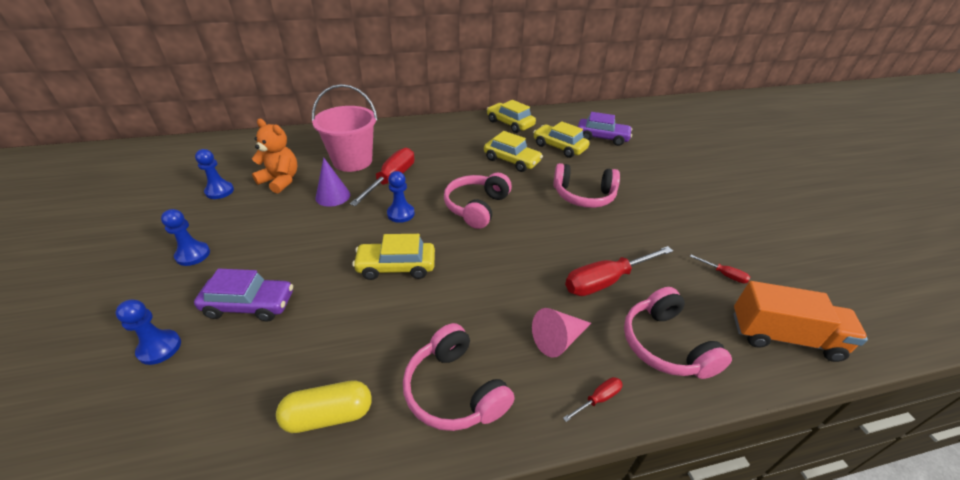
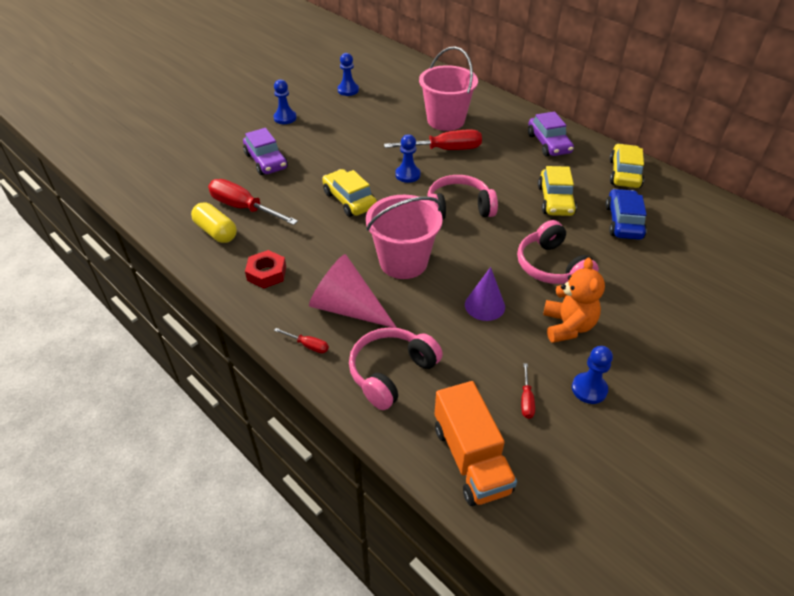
camera: 60 degrees right, 5 degrees up
blue pawn [115,300,181,365] -> blue pawn moved to [572,346,613,404]
orange teddy bear [252,119,297,193] -> orange teddy bear moved to [543,258,605,343]
purple cone [315,157,350,207] -> purple cone moved to [465,267,505,321]
pink headphones [403,323,515,431] -> red nut [245,250,286,289]
pink cone [532,308,591,358] -> pink cone [309,254,397,328], size x1.54
yellow car [533,121,590,158] -> blue car [605,189,647,240]
red screwdriver [565,246,673,296] -> red screwdriver moved to [208,179,298,225]
purple car [578,112,633,146] -> purple car moved to [528,111,574,156]
none -> pink bucket [366,195,443,279]

